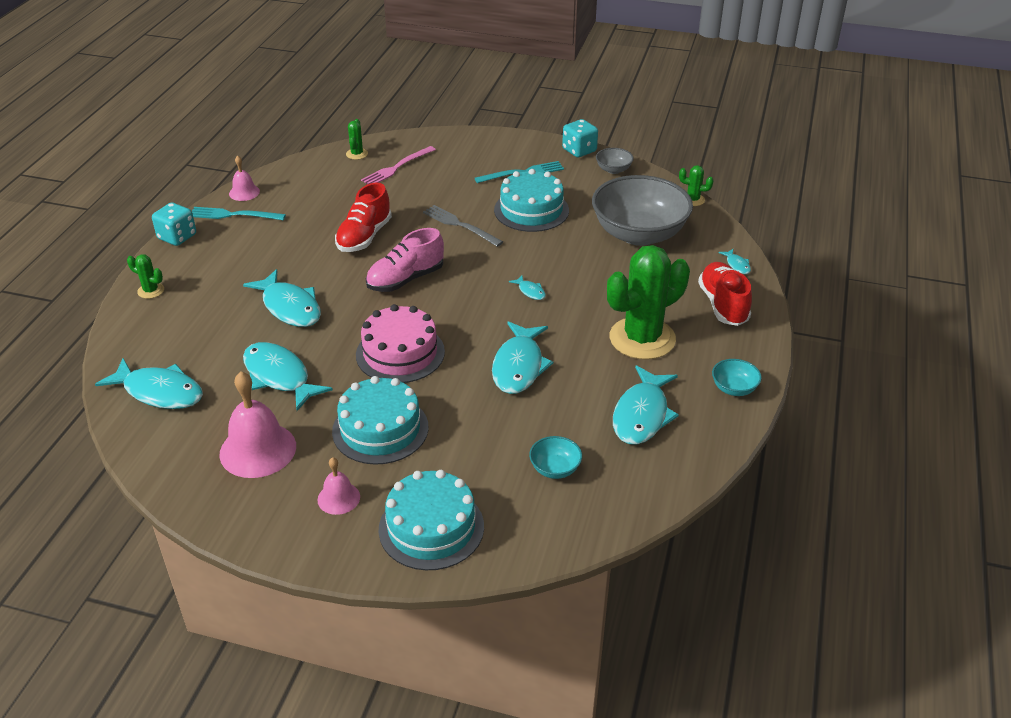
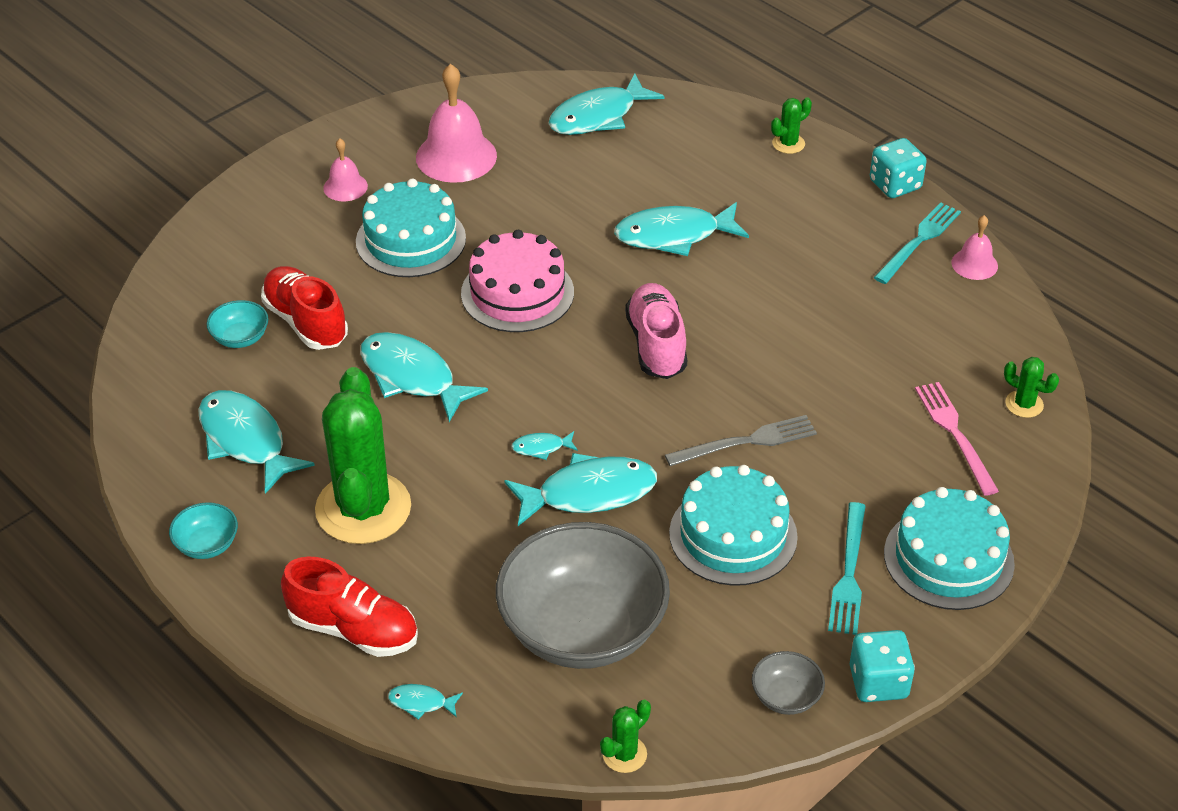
camera: 120 degrees right, 5 degrees up
turquoise fish [243,342,333,411] -> turquoise fish moved to [504,453,657,526]
red shoe [335,183,392,252] -> red shoe moved to [261,266,348,350]
turquoise cake [379,470,484,570] -> turquoise cake moved to [884,487,1015,610]

